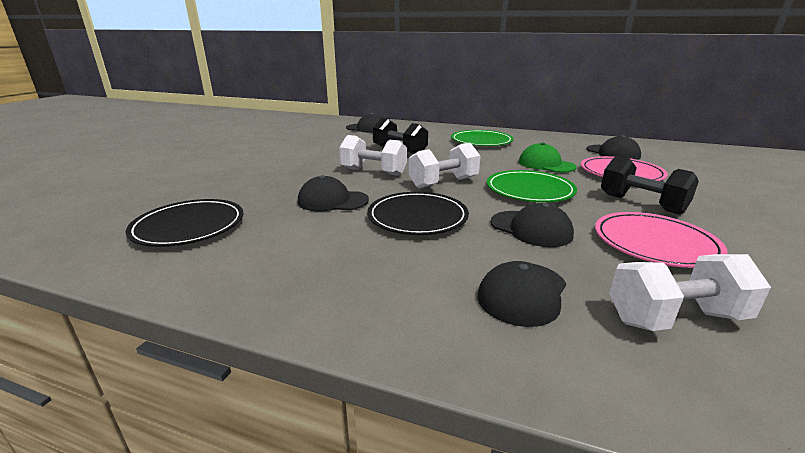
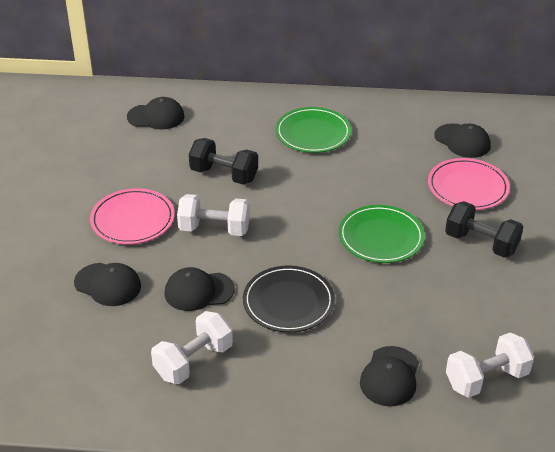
camera: 15 degrees left, 15 degrees up
black plate [126,199,243,247] -> none
white dumbbell [409,143,481,188] -> white dumbbell moved to [151,311,233,384]
black cap [491,203,574,247] -> black cap moved to [74,263,141,306]
green cap [519,142,577,173] -> none
pink plate [595,212,728,268] -> pink plate moved to [90,188,175,244]

